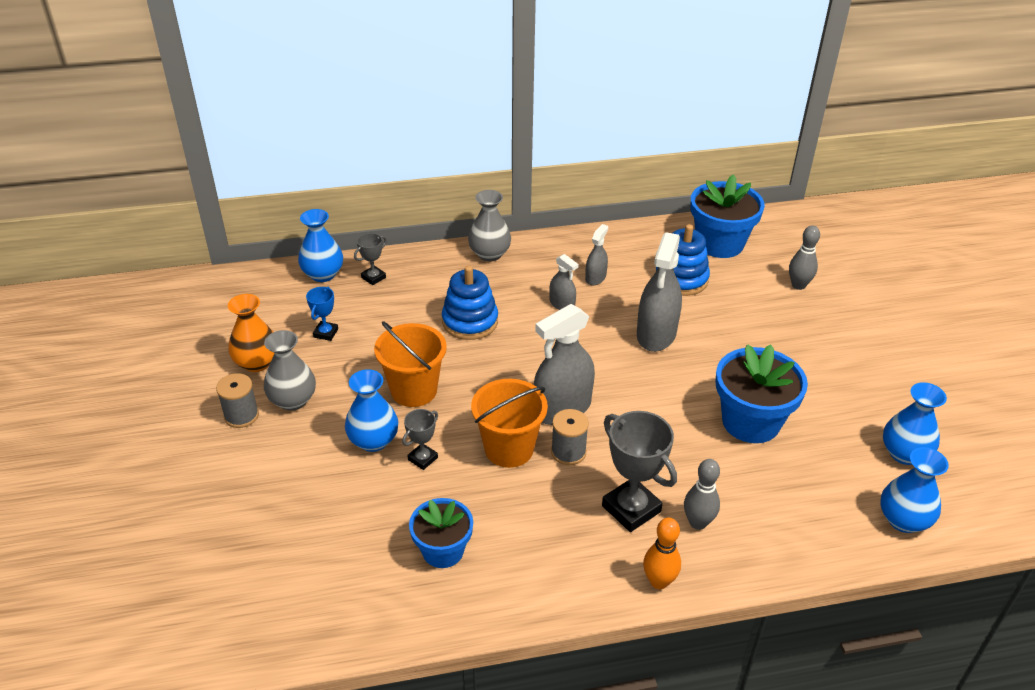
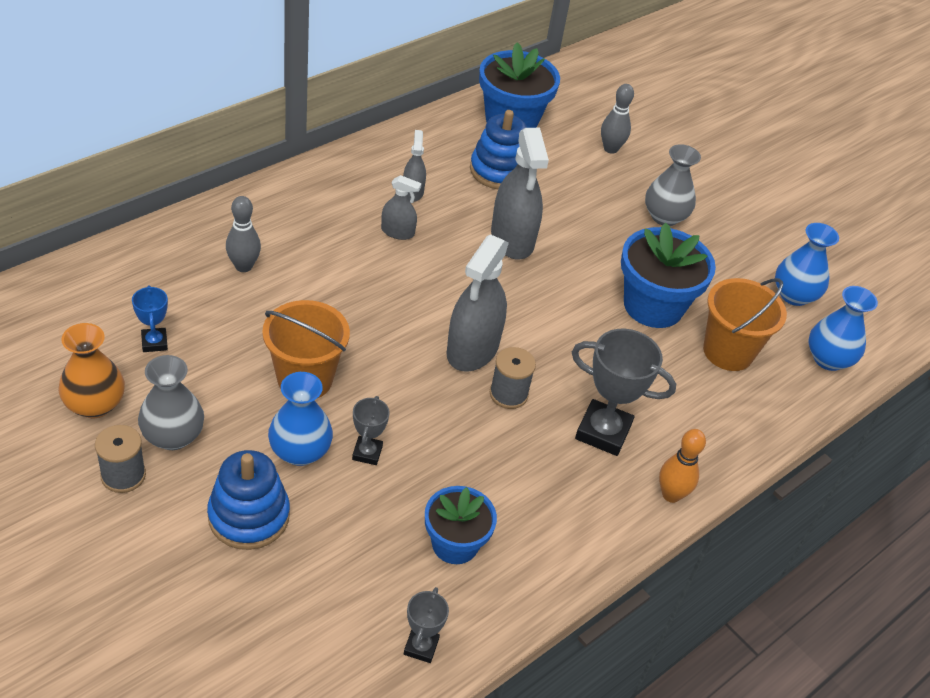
camera: 35 degrees left, 5 degrees up
blue vase [298,209,343,282] -> none
grey trophy [354,233,387,285] -> grey trophy moved to [404,587,449,663]
blue stacking toy [442,266,498,340] -> blue stacking toy moved to [207,450,290,550]
grey vase [468,190,511,261] -> grey vase moved to [645,144,701,226]
orange bucket [471,379,548,468] -> orange bucket moved to [703,278,787,371]
grey bowling pin [684,459,720,530] -> grey bowling pin moved to [226,196,261,272]

